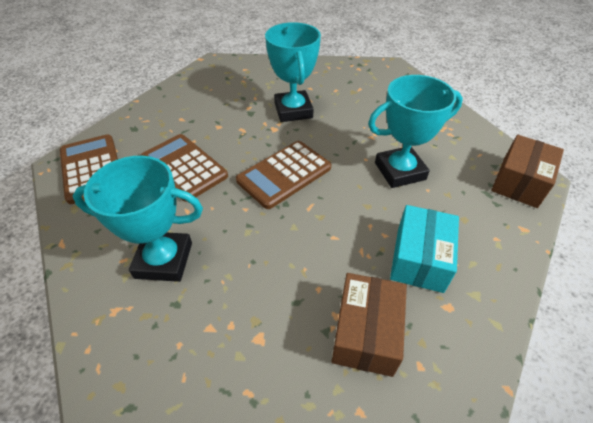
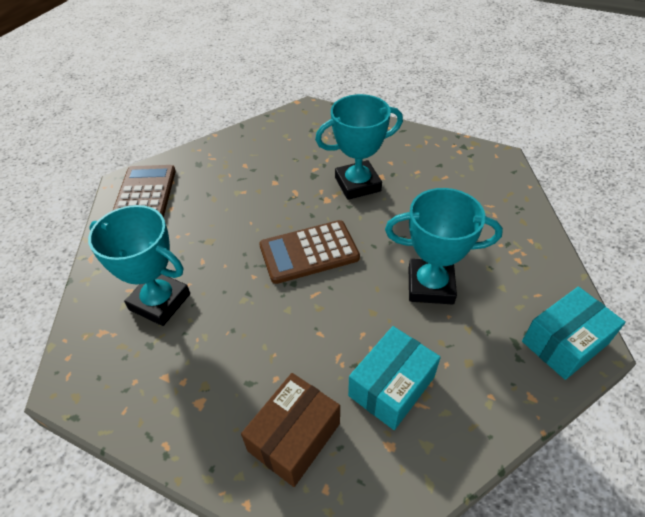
camera: 25 degrees right, 0 degrees up
brown calculator [140,134,228,202] -> none
turquoise trophy [265,22,321,122] -> turquoise trophy turned 60 degrees clockwise [315,94,403,200]
brown box [491,135,564,208] -> turquoise box [522,286,626,380]

